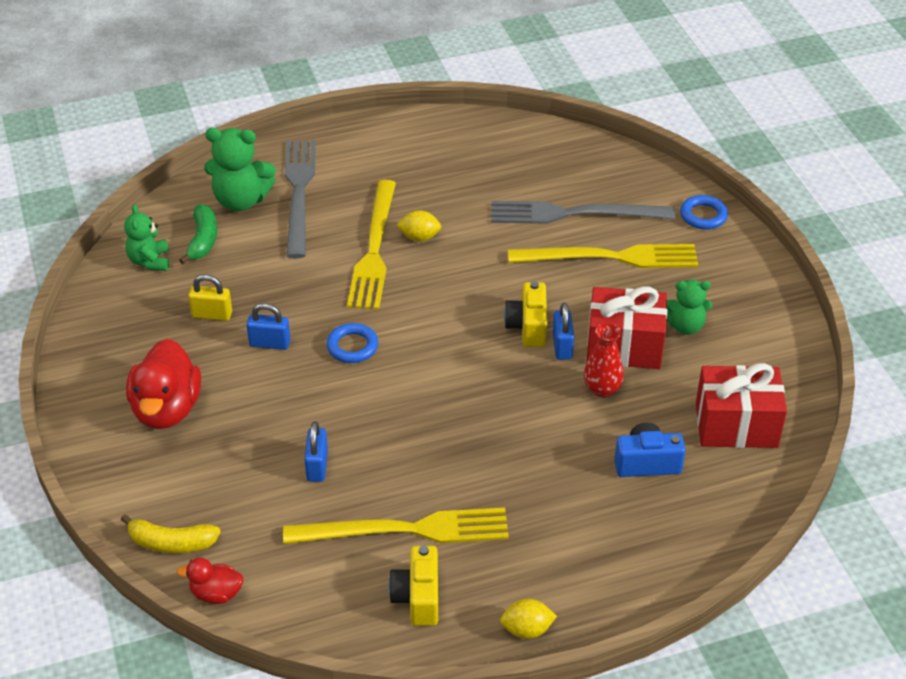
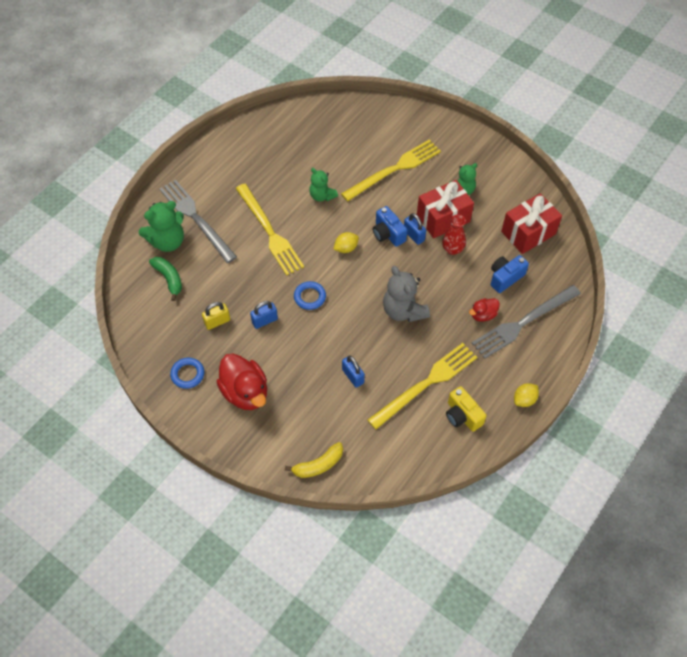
camera: 35 degrees left, 15 degrees up
green teddy bear [124,205,169,271] -> green teddy bear moved to [309,168,338,202]
red duck [177,558,243,604] -> red duck moved to [469,298,500,322]
yellow lemon [397,210,441,241] -> yellow lemon moved to [334,232,359,253]
grey fork [491,201,675,224] -> grey fork moved to [472,285,581,359]
yellow camera [504,281,547,347] -> blue camera [373,206,407,247]
blue ring [680,195,728,229] -> blue ring moved to [170,358,204,389]
none -> grey teddy bear [383,266,430,322]

